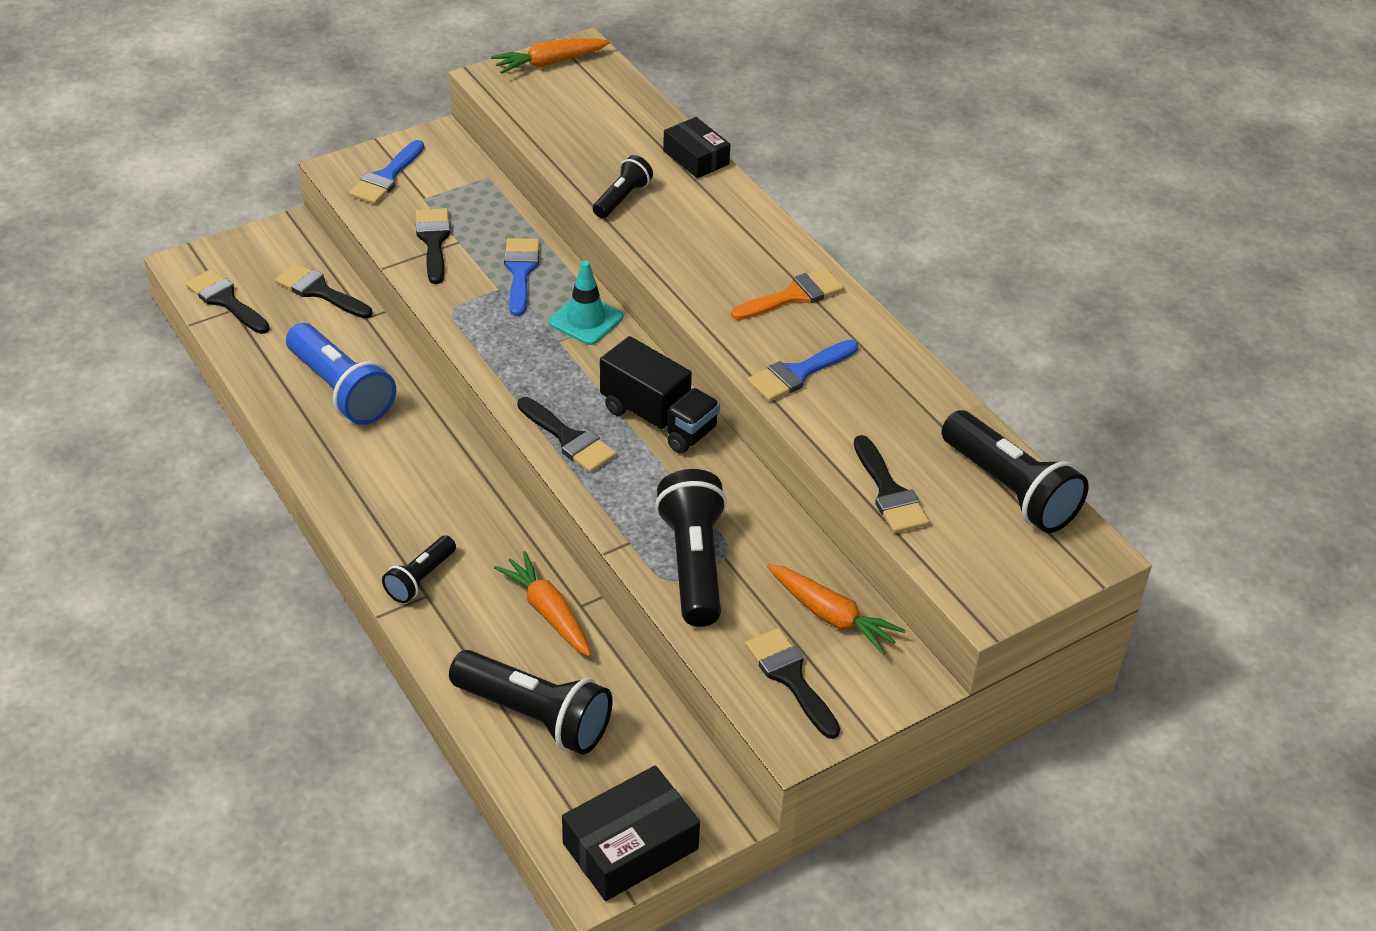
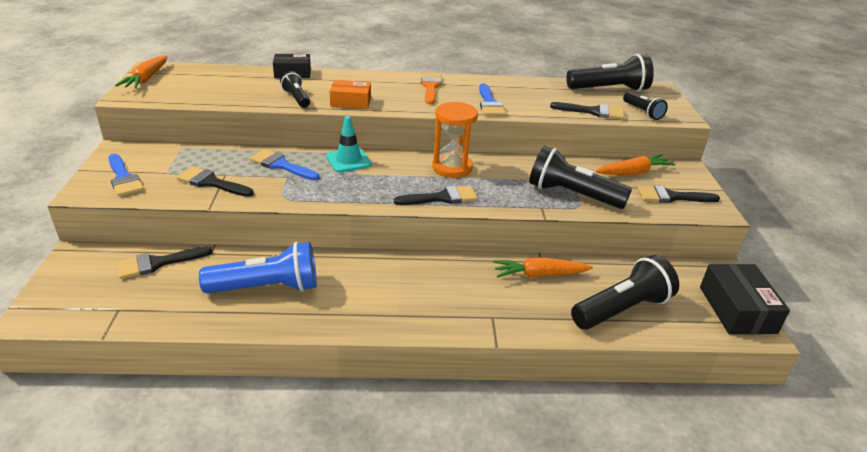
camera: 60 degrees left, 10 degrees down
black brush [186,269,270,334] -> none
black flashlight [382,536,456,603] -> black flashlight moved to [623,91,668,120]
black truck [600,336,720,454] -> orange hourglass [432,102,478,178]
none -> orange box [329,80,371,109]

